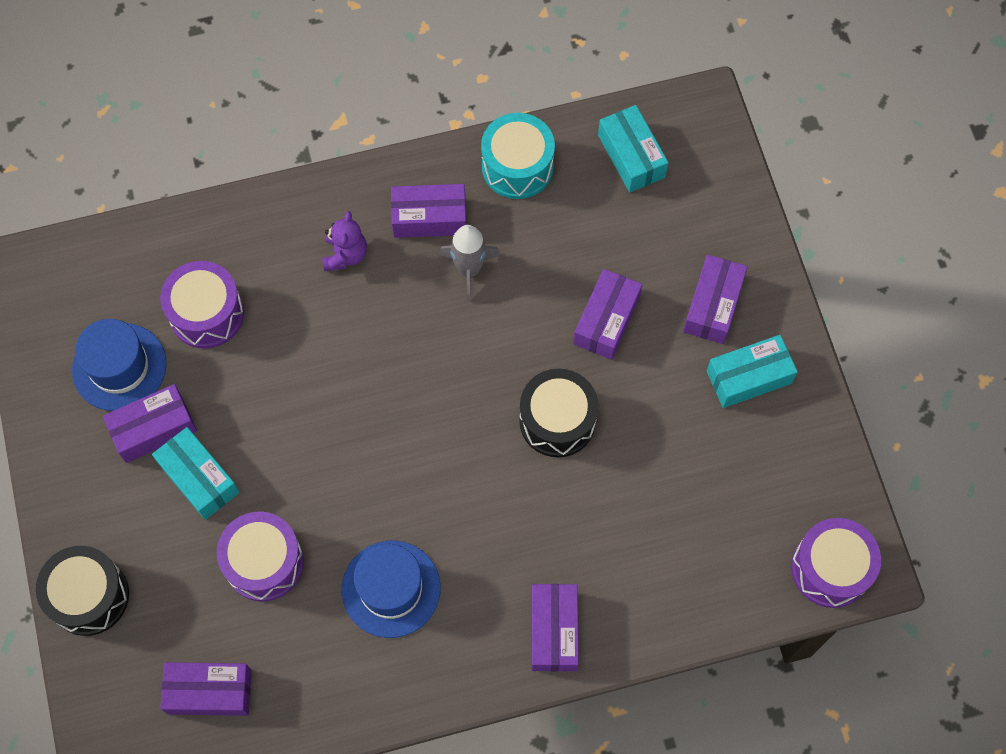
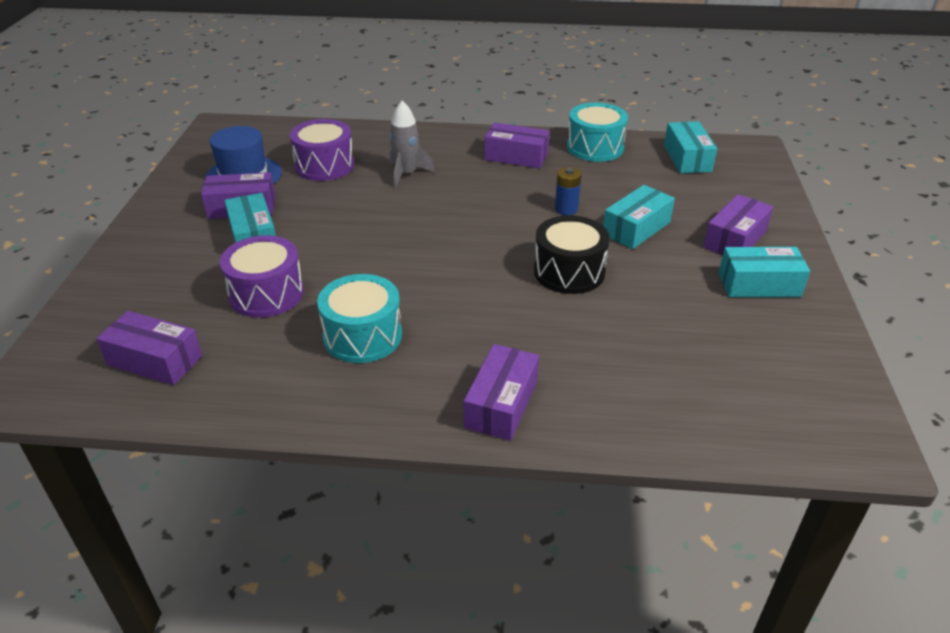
camera: 20 degrees right, 30 degrees down
black drum [36,546,129,636] -> none
purple teddy bear [322,211,367,271] -> none
blue hat [342,541,441,638] -> turquoise drum [317,274,402,363]
grey rocket [439,225,500,302] -> grey rocket moved to [389,101,435,188]
purple box [573,269,642,360] -> turquoise box [603,185,675,249]
purple drum [791,518,881,608] -> none
none -> blue battery [555,167,582,215]

